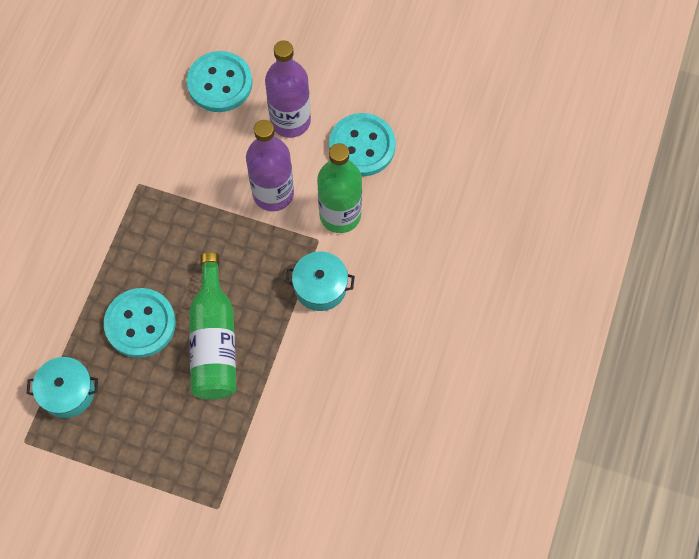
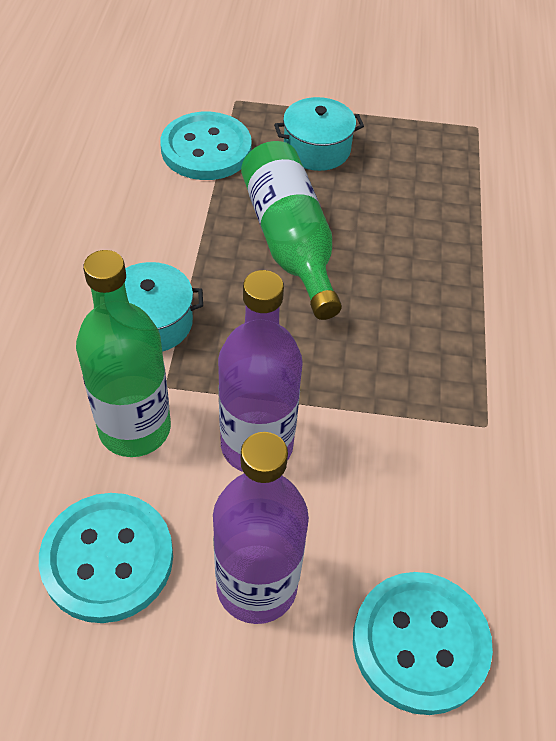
camera: 165 degrees right, 15 degrees down
turquoise pot [27,357,98,418] -> turquoise pot moved to [274,97,364,171]
turquoise button [104,288,176,358] -> turquoise button moved to [160,112,252,180]

